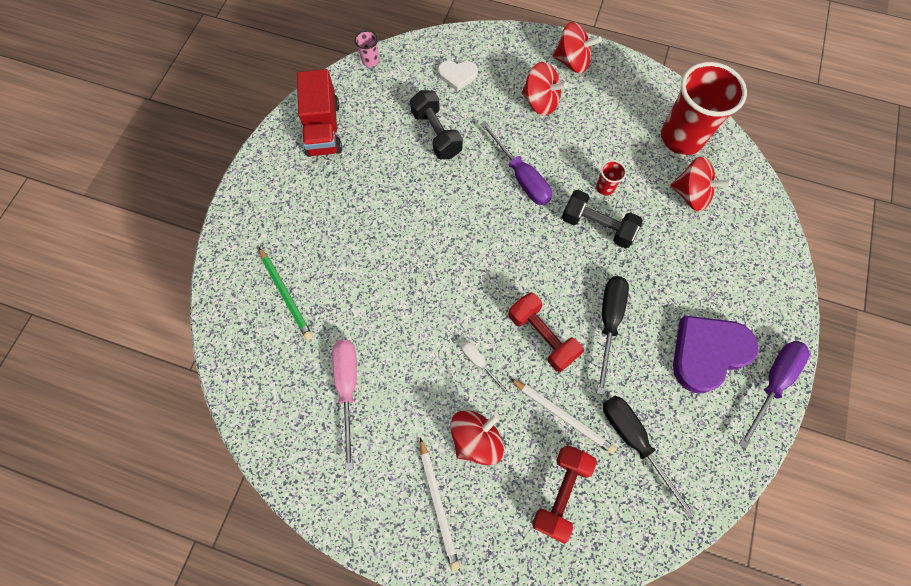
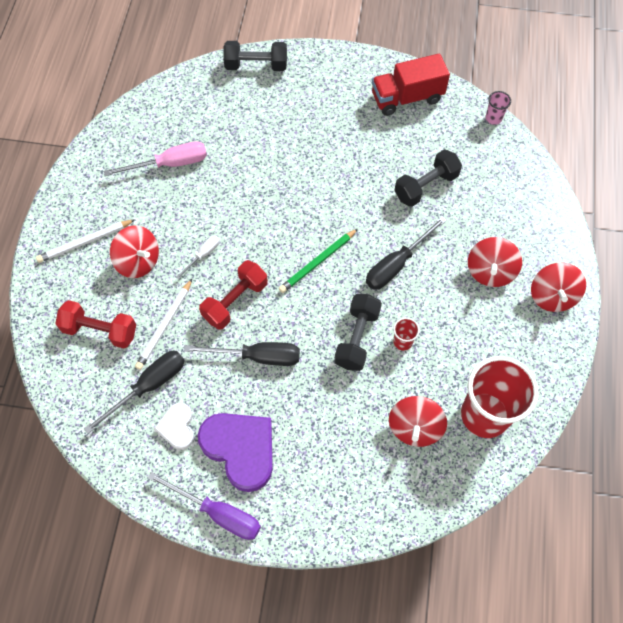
camera: 80 degrees right, 5 degrees down
green pencil [259,247,313,340] -> green pencil moved to [279,229,358,293]
white heart [438,60,478,91] -> white heart moved to [154,403,194,450]
purple screwdriver [481,121,552,205] -> black screwdriver [366,216,447,289]
none -> black dumbbell [223,41,287,71]

